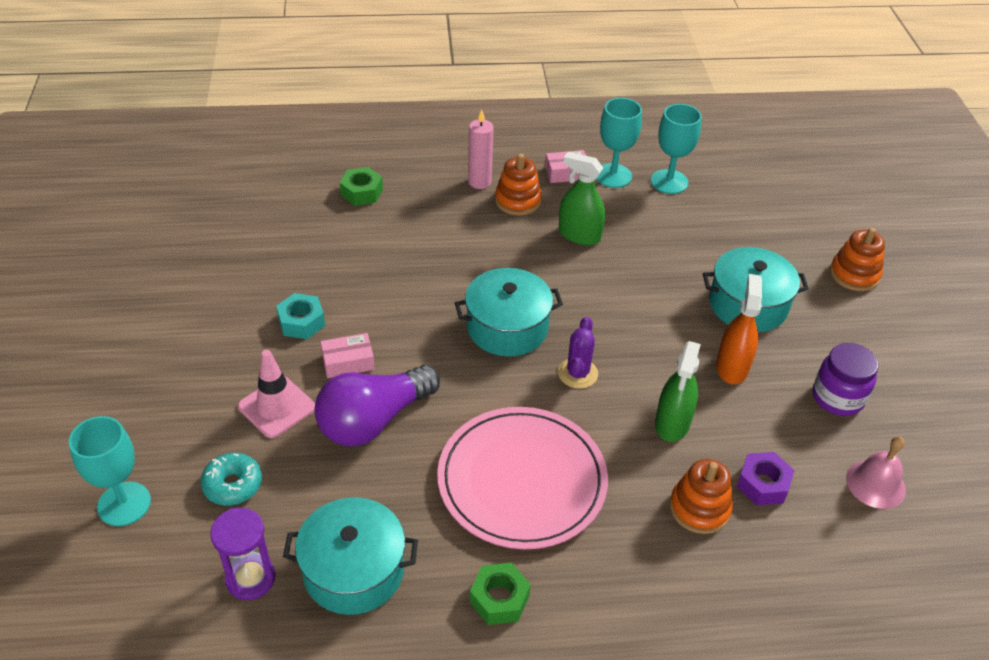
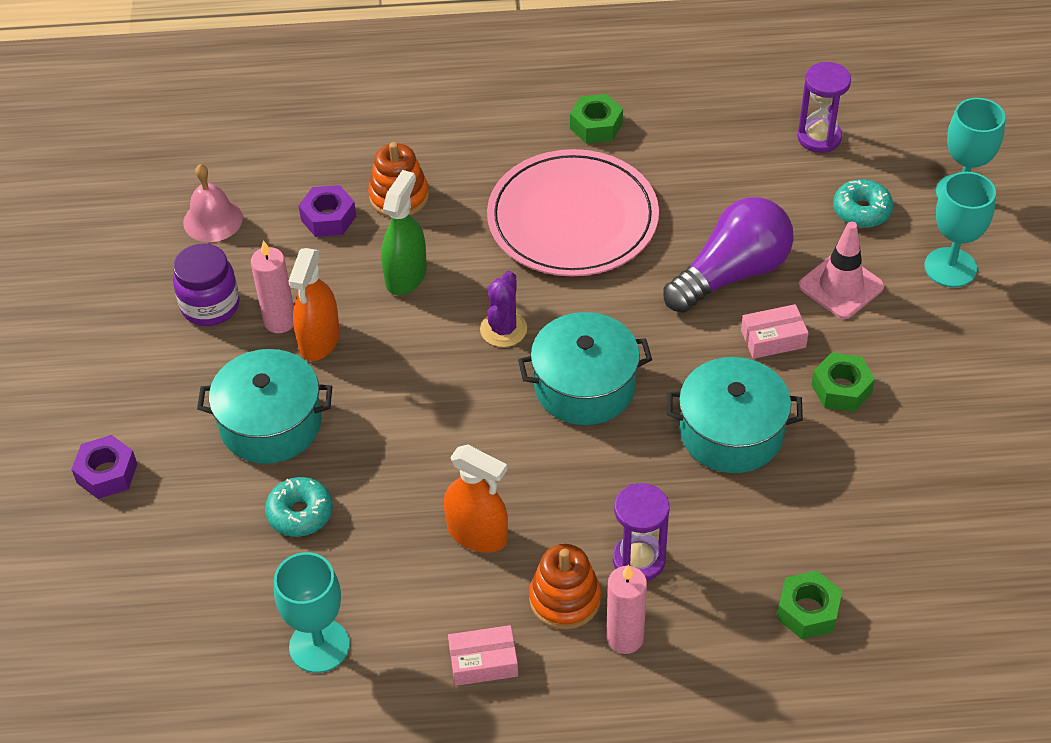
camera: 175 degrees left, 5 degrees up
turquoise nut [276,293,325,339] -> green nut [811,352,875,412]
turquoise pot [283,497,418,615] -> turquoise pot moved to [667,357,803,473]
green spray bottle [559,152,605,245] -> orange spray bottle [444,445,508,553]
turquoise goblet [596,98,642,188] -> turquoise goblet moved to [924,172,996,287]
orange stacking toy [830,227,885,291] -> purple nut [71,435,137,499]
none -> pink candle [251,240,294,333]
none -> turquoise donut [265,477,333,537]
none -> purple hourglass [613,483,669,581]

